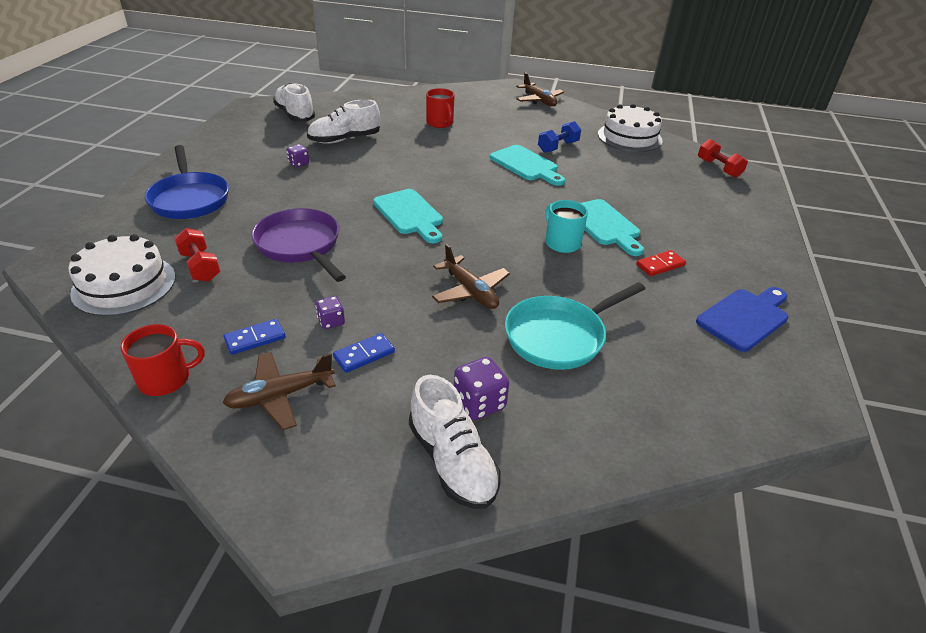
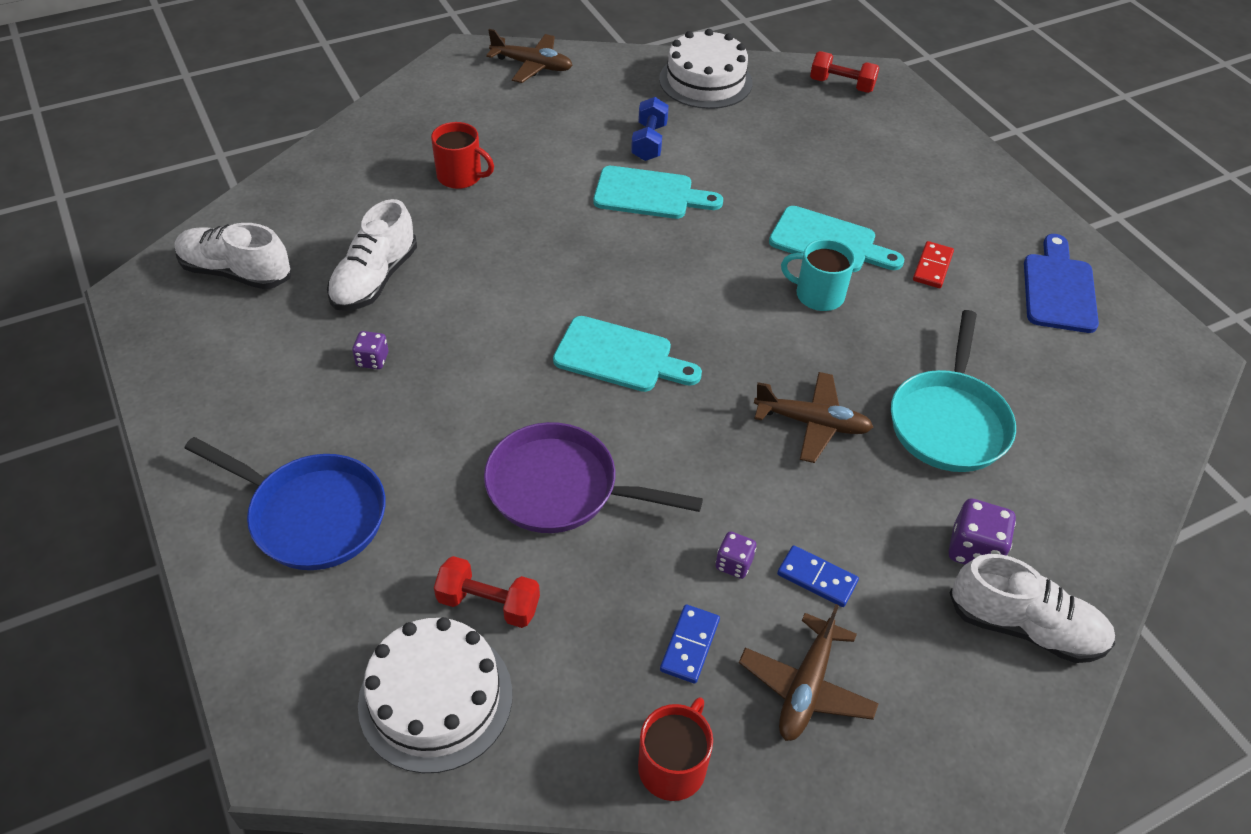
camera: 40 degrees left, 10 degrees up
blue domino [333,333,395,373] -> blue domino turned 75 degrees counterclockwise [777,545,859,607]

